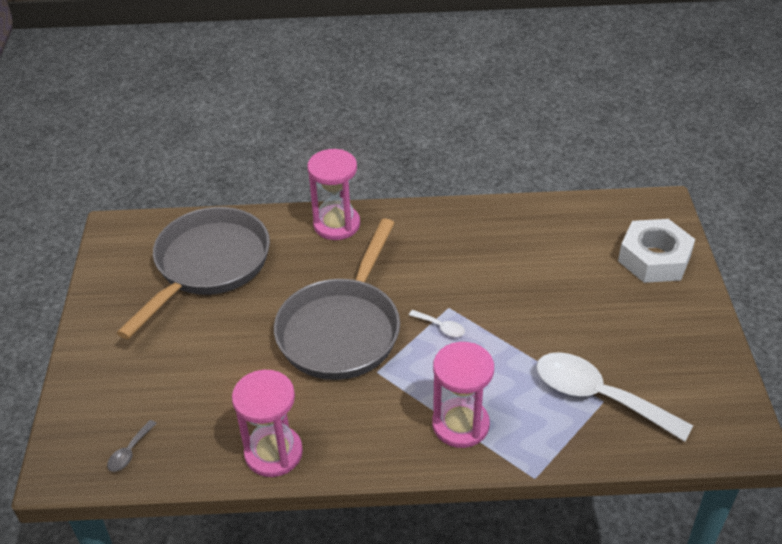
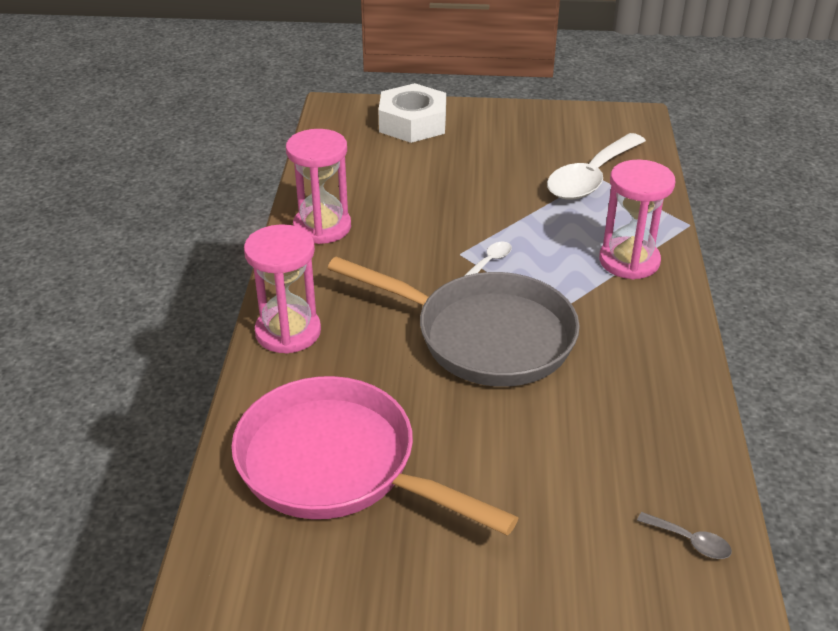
camera: 85 degrees left, 5 degrees down
grey pan [117,207,270,339] -> pink pan [231,376,518,536]
pink hourglass [232,370,303,477] -> pink hourglass moved to [286,129,351,244]

